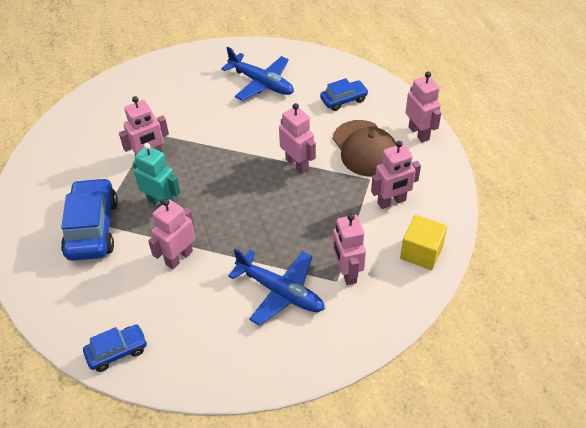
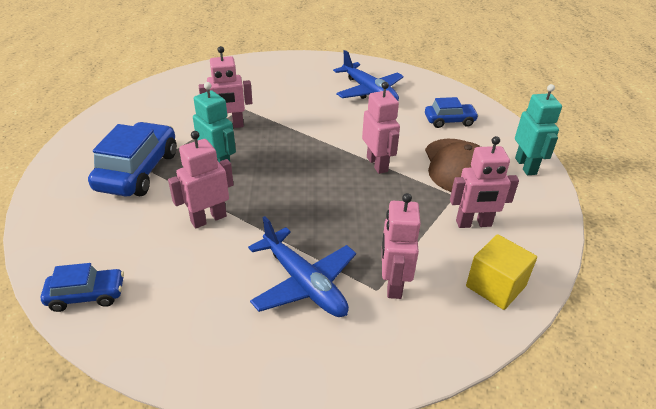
camera: 15 degrees right, 10 degrees down
pink robot [405,71,441,143] -> turquoise robot [515,84,562,175]

